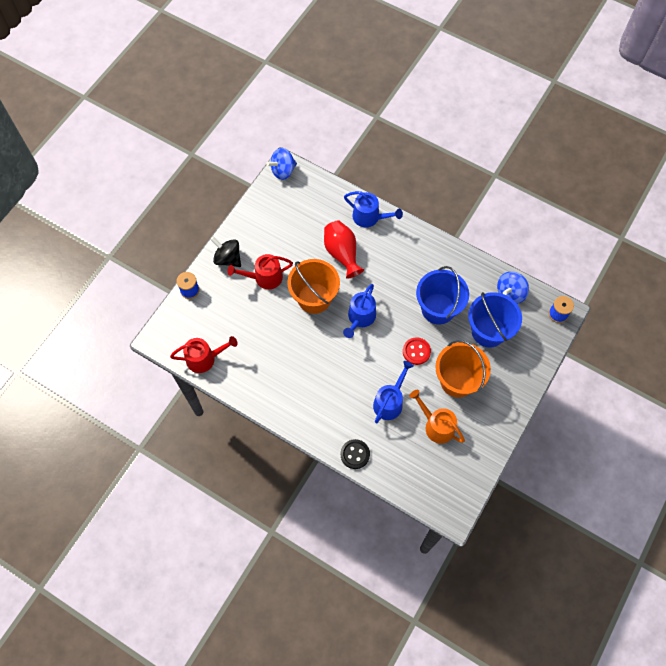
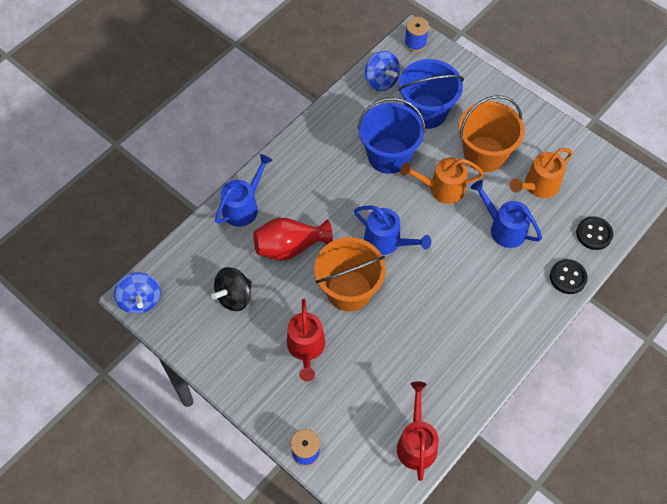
camera: 80 degrees left, 5 degrees down
black spinning top [211,237,241,267] -> black spinning top moved to [211,267,252,311]
red button [403,337,431,365] -> orange watering can [400,157,484,204]
none -> black button [576,216,613,250]

